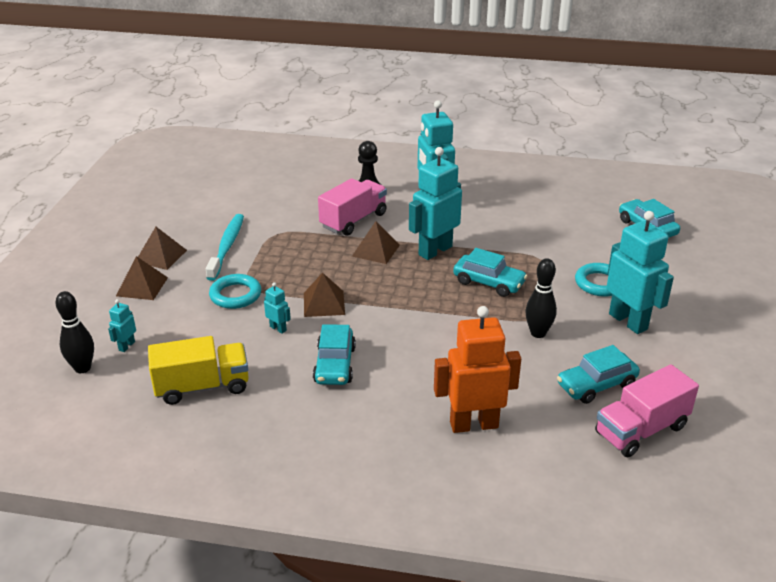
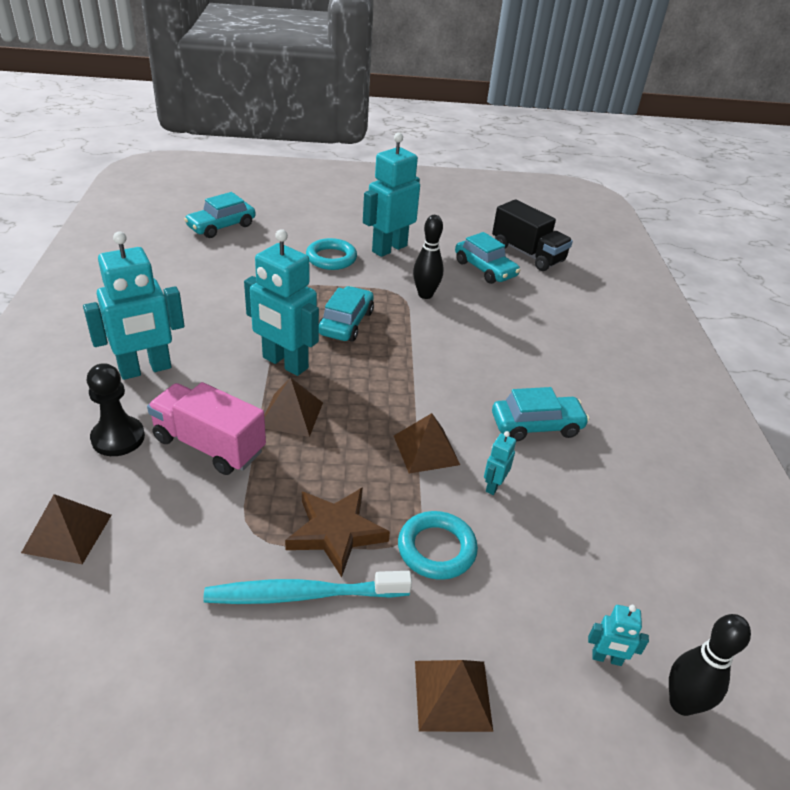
camera: 105 degrees left, 5 degrees up
brown pyramid [138,227,187,270] -> brown pyramid moved to [21,494,112,564]
yellow truck [148,336,249,405] -> none
orange robot [434,306,521,433] -> none
pink truck [595,364,699,457] -> black truck [492,199,573,271]
none -> brown star [285,487,390,577]

